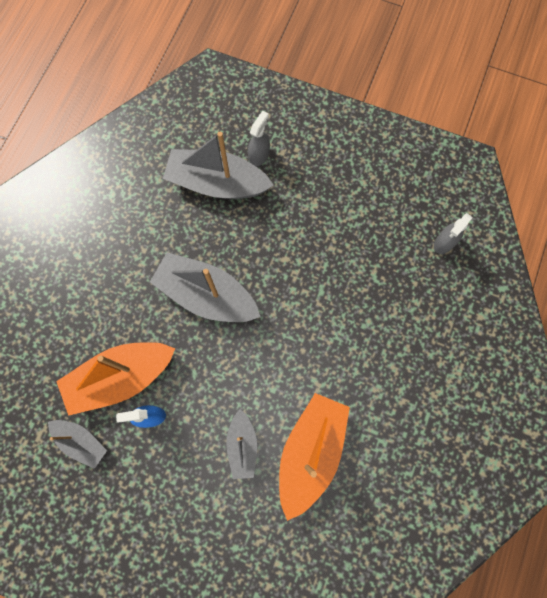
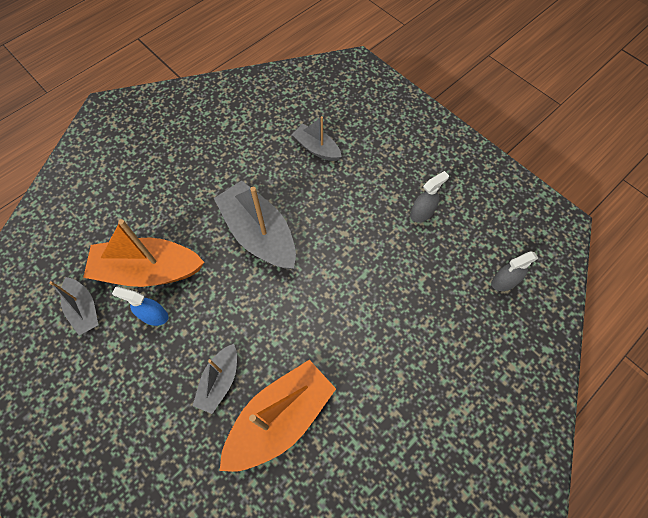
camera: 25 degrees right, 10 degrees down
grey boat [163,132,274,199] -> grey boat [292,116,342,161], size x0.55
grey spray bottle [248,111,270,167] -> grey spray bottle moved to [410,171,449,222]

